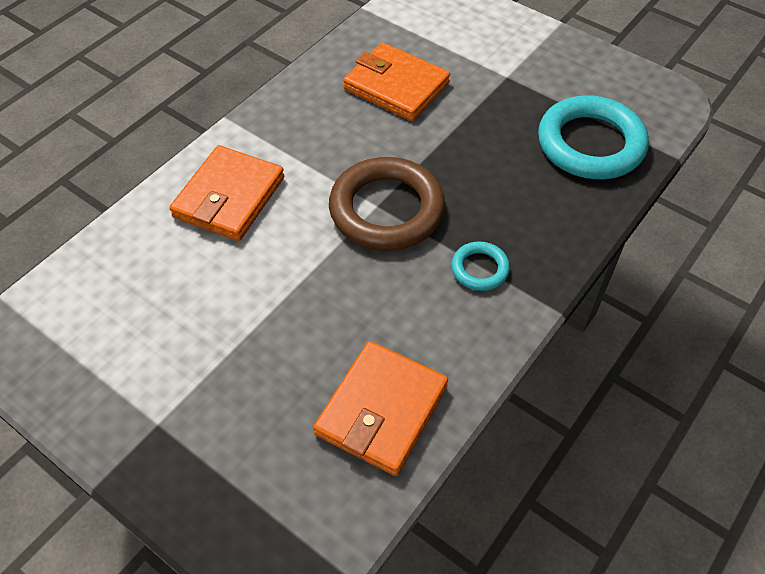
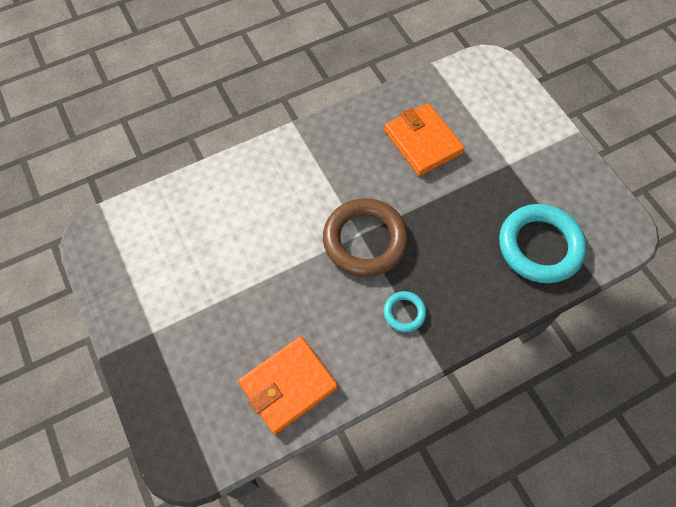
camera: 25 degrees right, 10 degrees up
orange wallet [169,145,284,241] -> none

